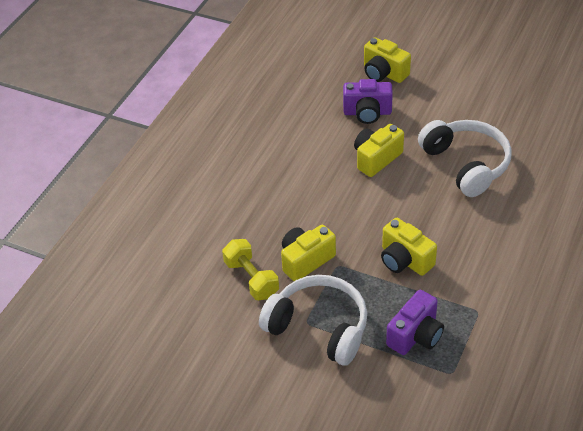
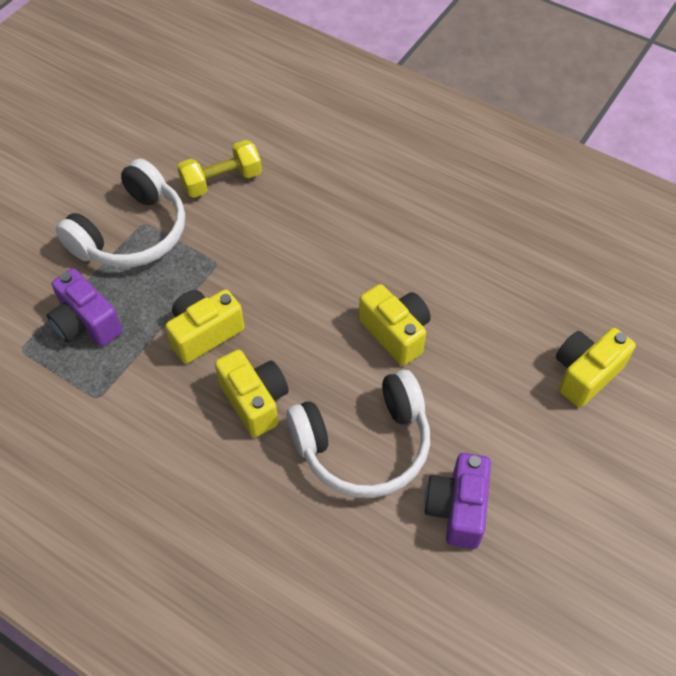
camera: 95 degrees right, 10 degrees up
yellow camera [281,225,336,281] -> yellow camera moved to [215,350,289,437]
purple camera [343,79,393,124] -> purple camera moved to [424,453,491,549]

